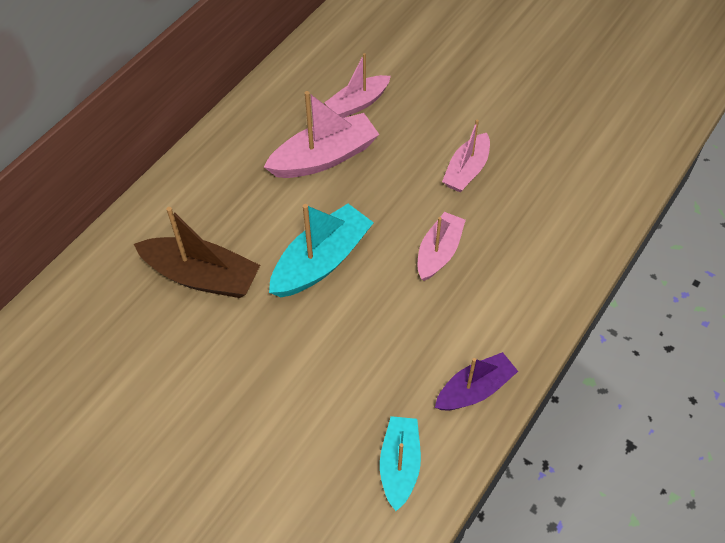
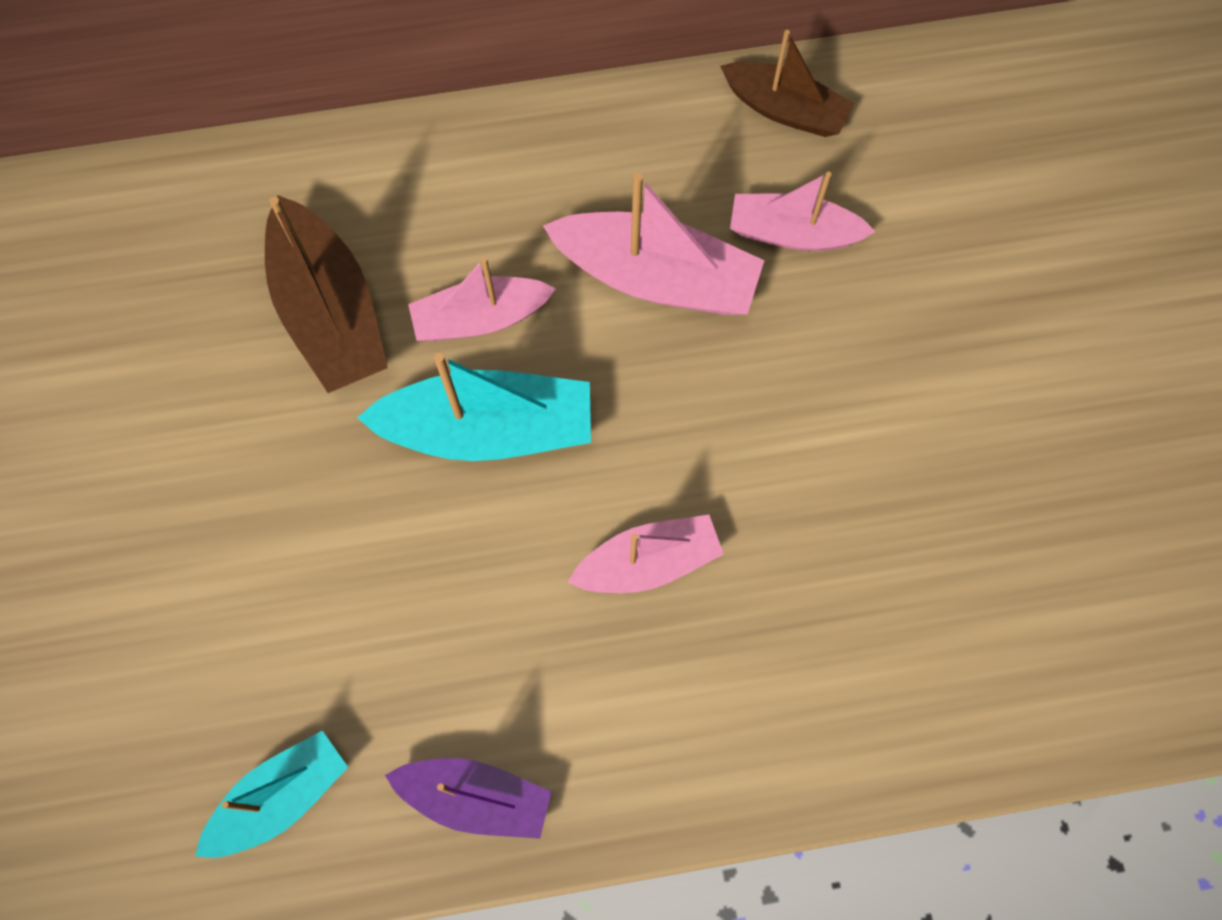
camera: 45 degrees right, 15 degrees up
pink boat [442,119,490,192] -> pink boat moved to [408,257,556,341]
none -> brown boat [720,30,854,137]

